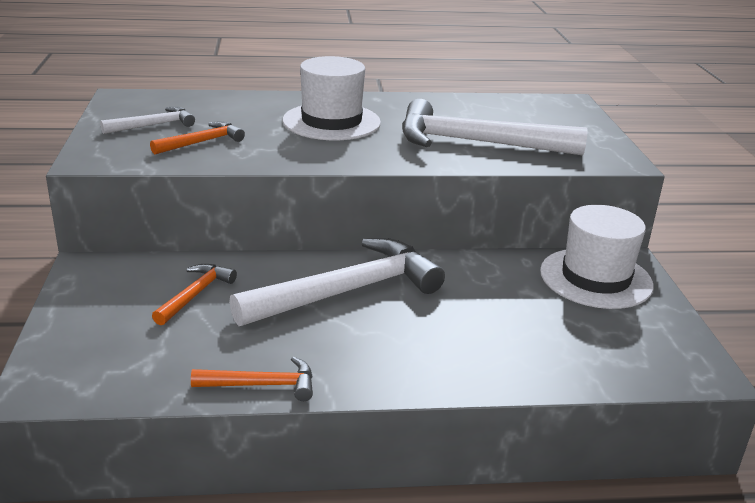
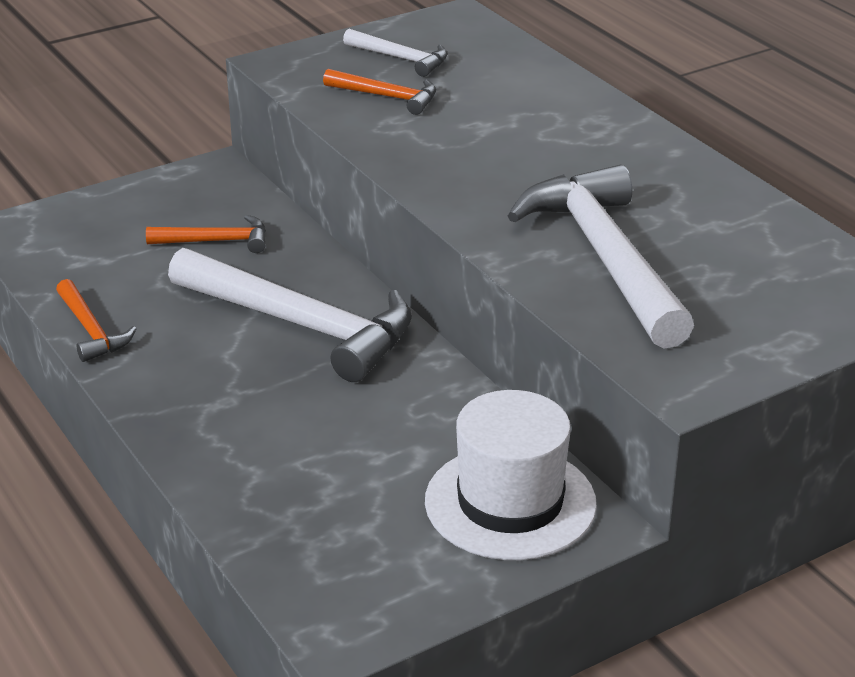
camera: 65 degrees right, 5 degrees up
white hat [283,56,381,140] -> none

